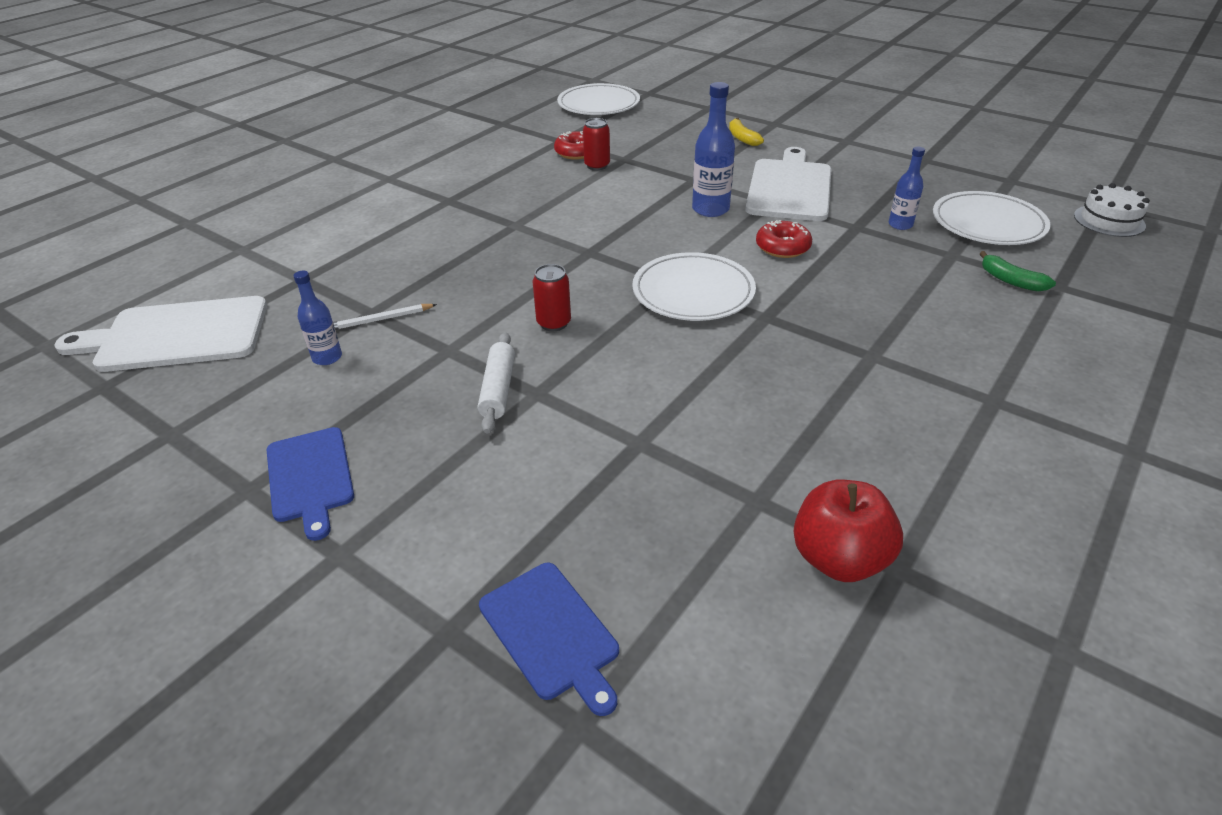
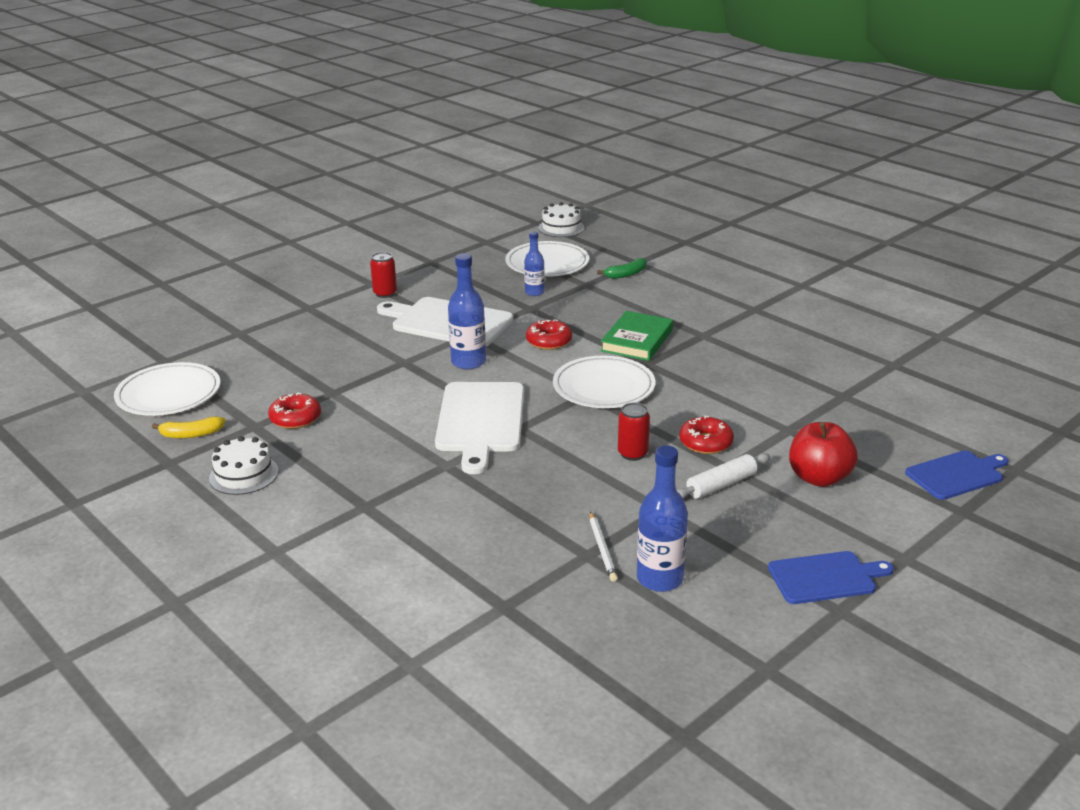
camera: 80 degrees left, 10 degrees down
white cutting board [54,296,267,372] -> white cutting board moved to [435,382,524,474]
blue bottle [294,271,342,365] -> blue bottle [637,445,688,592], size x1.61
white rolling pin [478,332,515,434] -> white rolling pin turned 45 degrees counterclockwise [677,453,770,499]
red can [583,118,610,170] -> red can moved to [370,252,397,298]
yellow banana [729,118,764,146] -> yellow banana moved to [152,416,226,438]
red apple [793,480,903,582] -> red apple moved to [789,422,858,487]
none -> white cake [209,436,279,495]
none -> green book [600,311,673,361]
none -> red donut [679,416,734,454]

